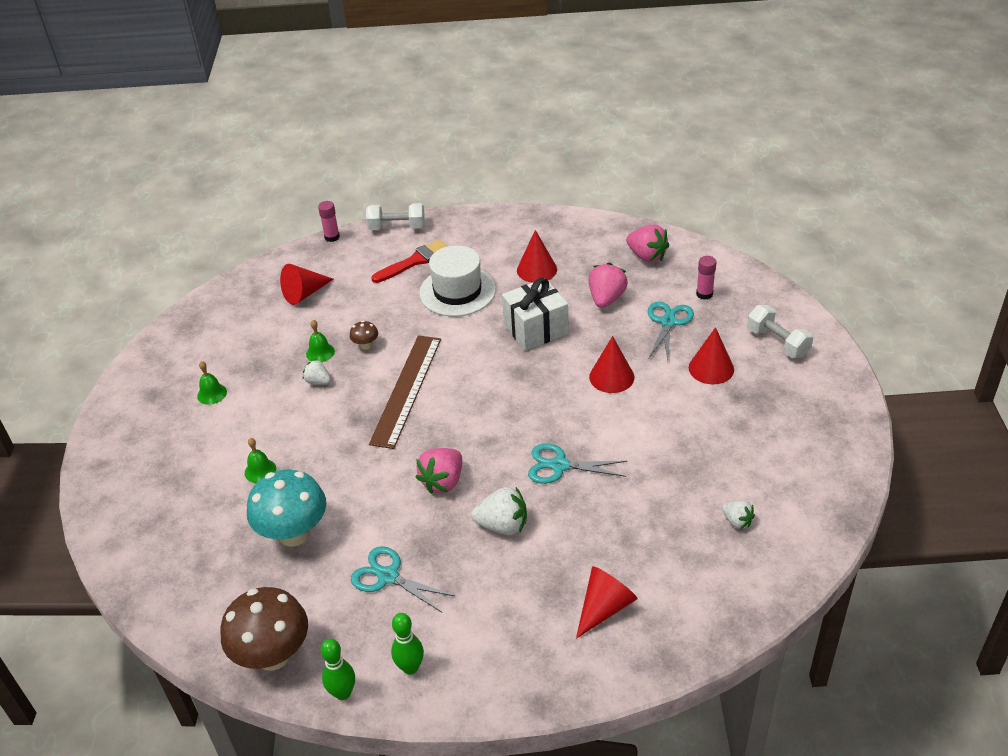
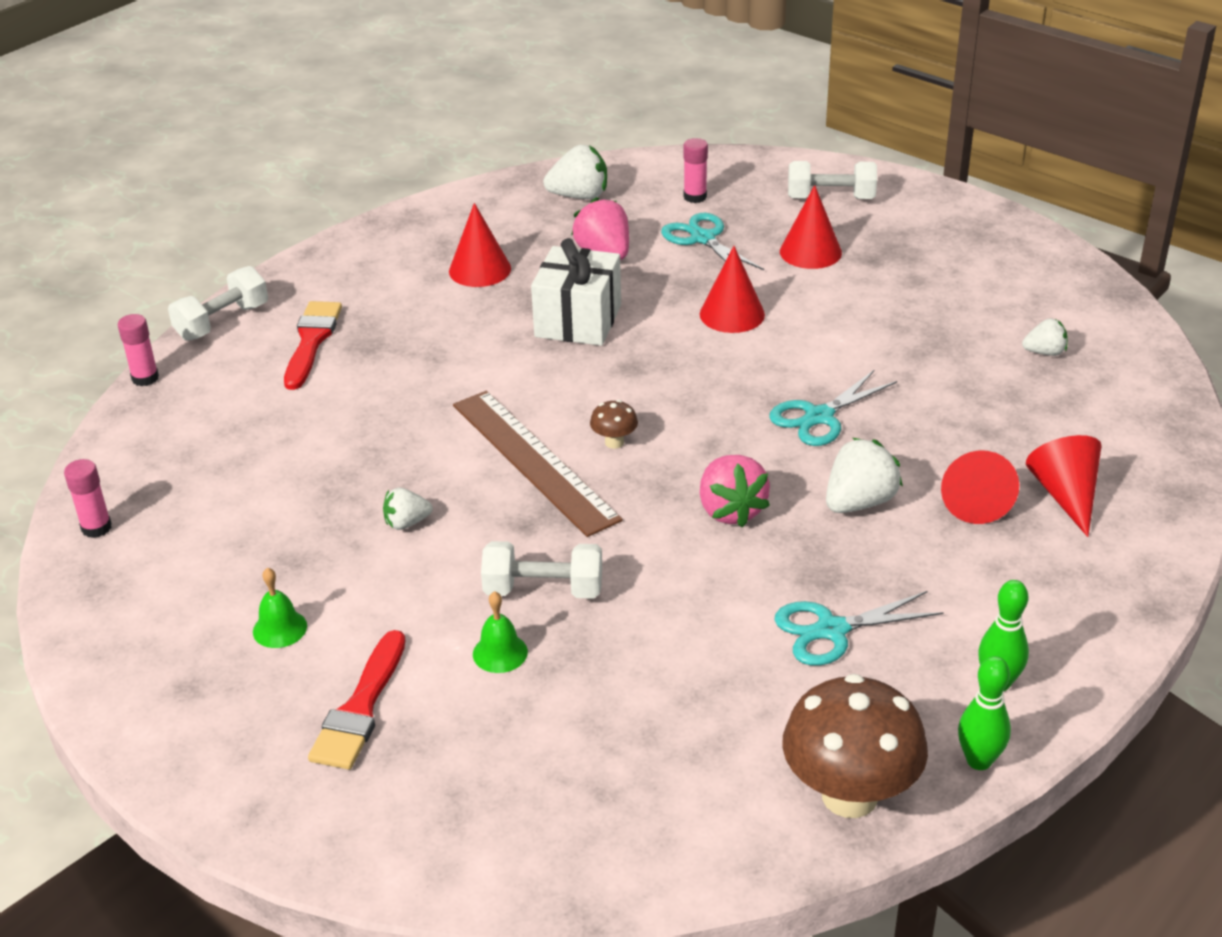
camera: 50 degrees left, 5 degrees down
turquoise mushroom [247,470,326,547] -> none
red cone [280,264,334,305] -> red cone moved to [941,451,1019,524]
green bell [306,320,335,362] -> none
brown mushroom [350,321,378,350] -> brown mushroom moved to [590,400,638,449]
white hat [419,245,496,316] -> none
pink strawberry [626,225,669,263] -> white strawberry [543,145,607,199]
none -> pink glue stick [64,459,112,538]
none -> red brush [308,630,406,770]
none -> white dumbbell [481,541,602,599]

